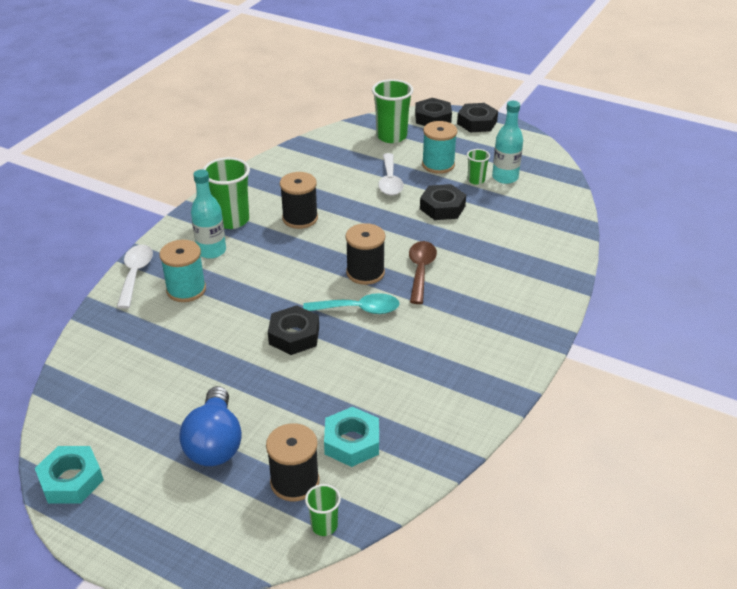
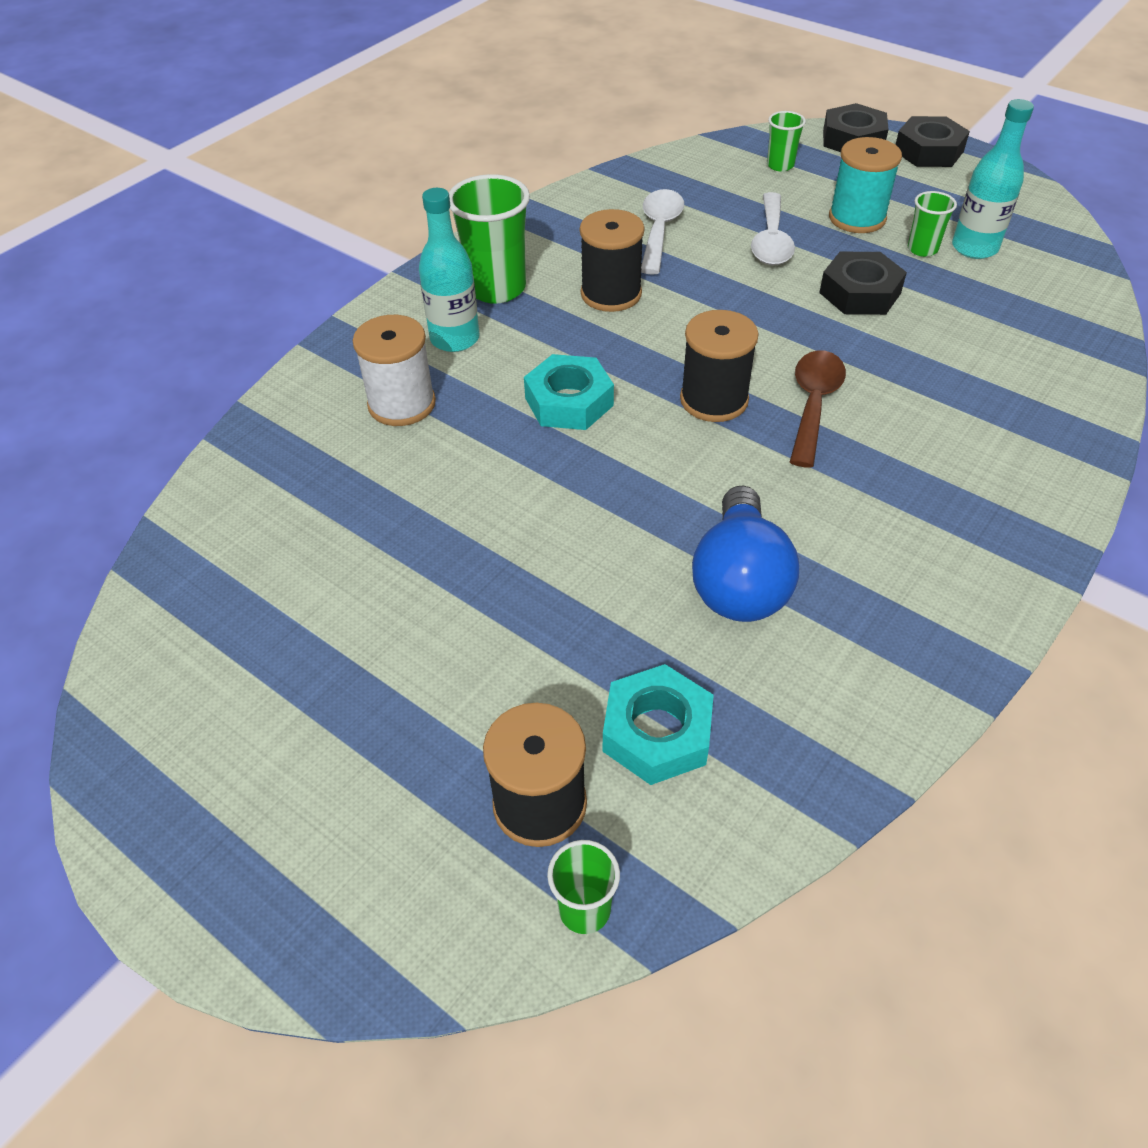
camera: 10 degrees right, 10 degrees up
turquoise nut [35,446,104,504] -> turquoise nut moved to [524,354,614,430]
white spoon [117,245,153,309] -> white spoon moved to [641,189,684,275]
turquoise spool [159,240,206,302] -> white spool [353,315,436,426]
blue light bulb [179,386,242,466] -> blue light bulb moved to [692,485,799,622]
black nut [268,305,319,355] -> none
turquoise spoon [303,293,400,314] -> none
green cup [372,79,413,143] -> green cup [767,111,806,172], size x0.53

